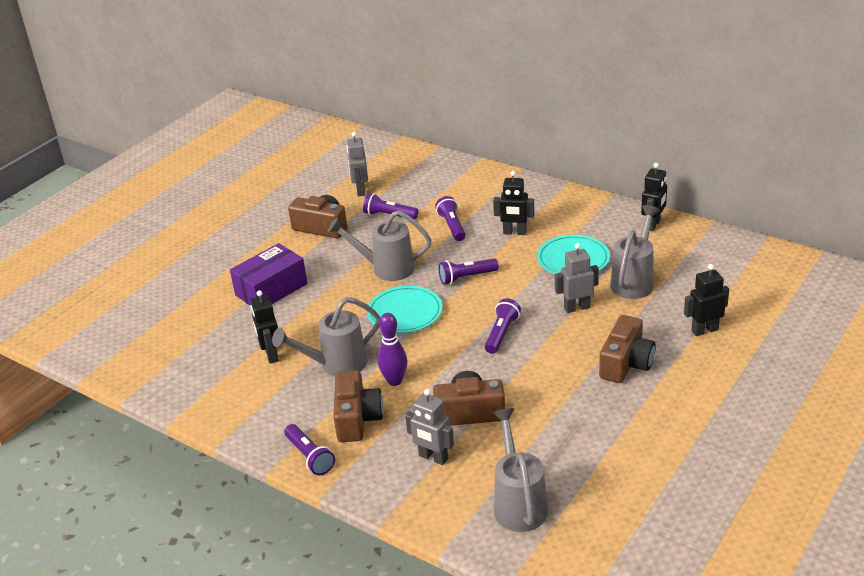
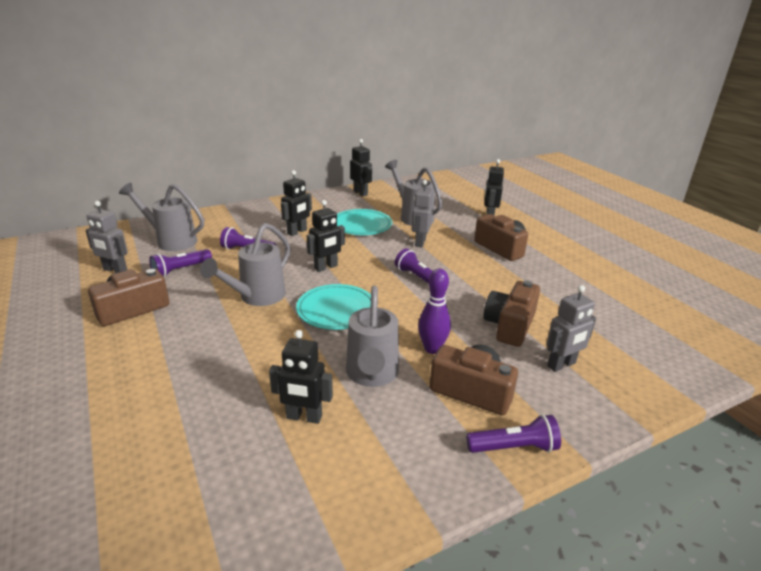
camera: 65 degrees left, 5 degrees down
purple box [230,243,307,306] -> none
purple flashlight [439,258,499,285] -> black robot [307,200,345,272]
grey watering can [493,408,548,532] -> grey watering can moved to [119,183,204,251]

